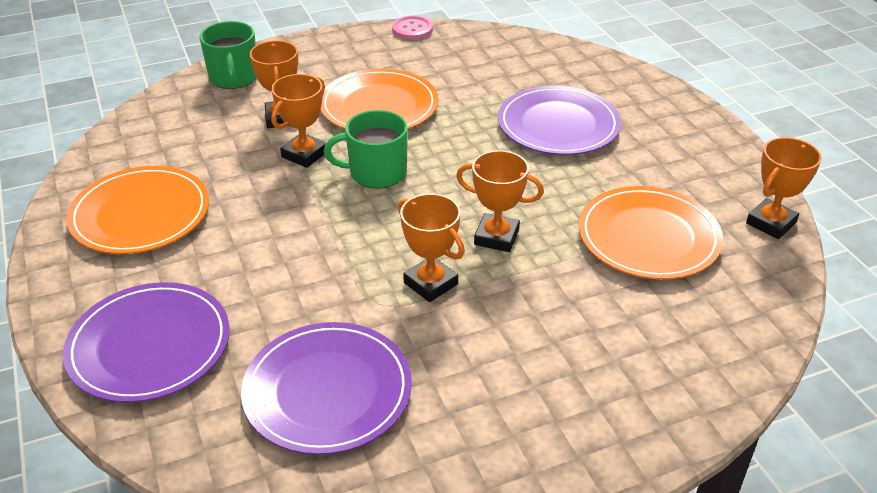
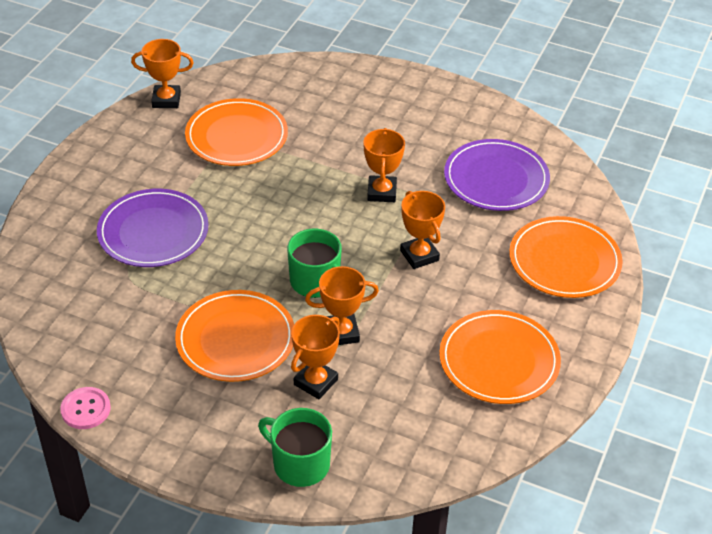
camera: 135 degrees left, 5 degrees up
purple plate [63,282,230,403] -> orange plate [509,216,623,298]
green mug [199,21,257,89] -> green mug turned 90 degrees counterclockwise [258,408,332,487]
orange trophy [456,150,544,252] -> orange trophy moved to [400,191,445,269]

